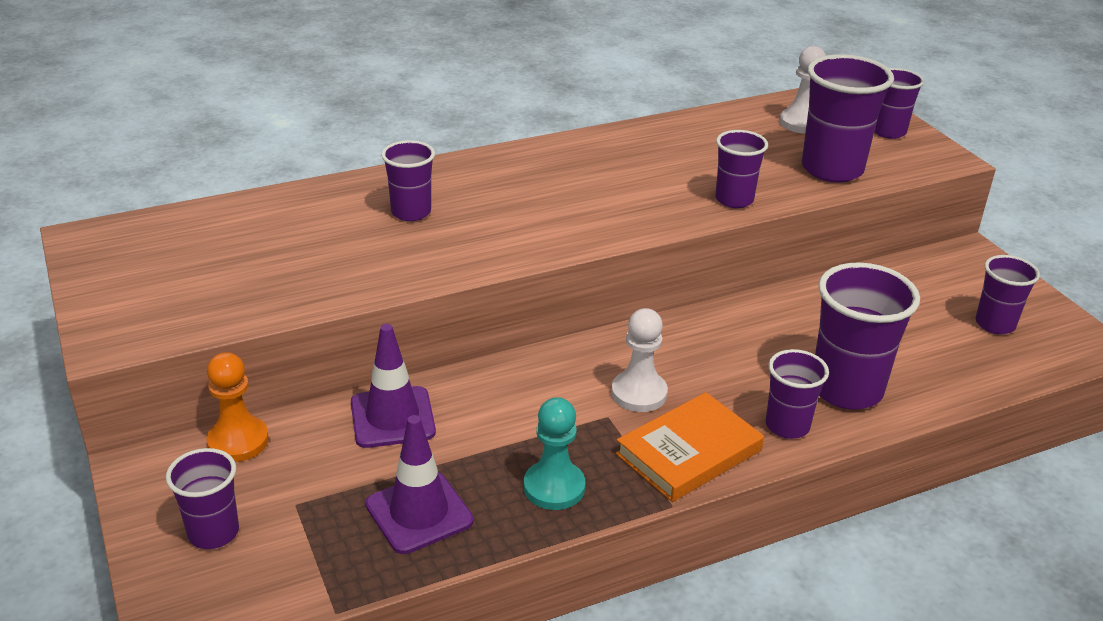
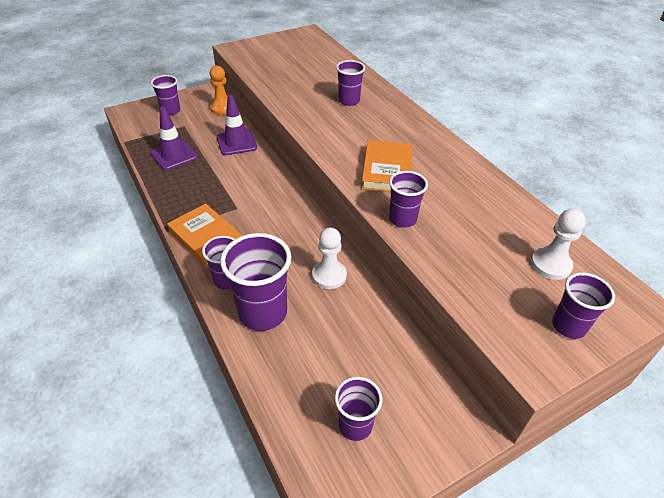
camera: 85 degrees right, 10 degrees up
turquoise pawn [524,397,585,510] -> none
white pawn [611,308,668,412] -> white pawn moved to [312,227,347,289]
purple cup [802,54,894,182] -> none
none -> orange book [361,140,412,192]

